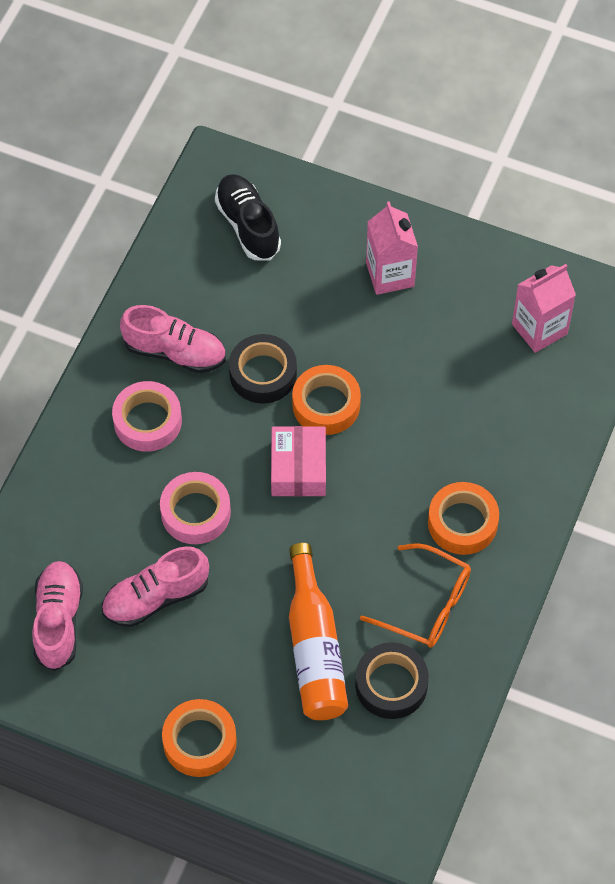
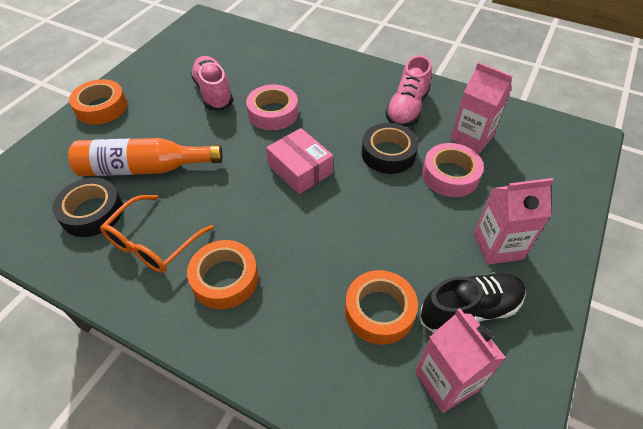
camera: 95 degrees right, 10 degrees down
pink shoe [32,561,83,671] -> none
pink tape [112,381,182,452] -> pink tape moved to [422,143,484,197]
black shoe [215,174,281,260] -> black shoe moved to [421,273,526,333]
pink box [271,426,326,497] -> pink box turned 45 degrees clockwise [266,128,333,194]
orange tape [292,365,361,435] -> orange tape moved to [345,270,418,345]
none -> pink carton [450,62,512,153]

